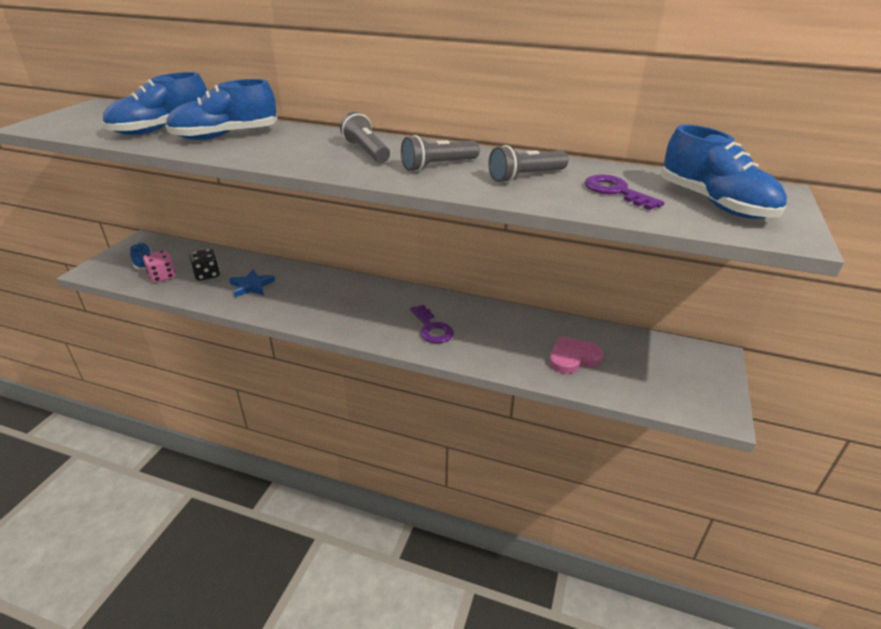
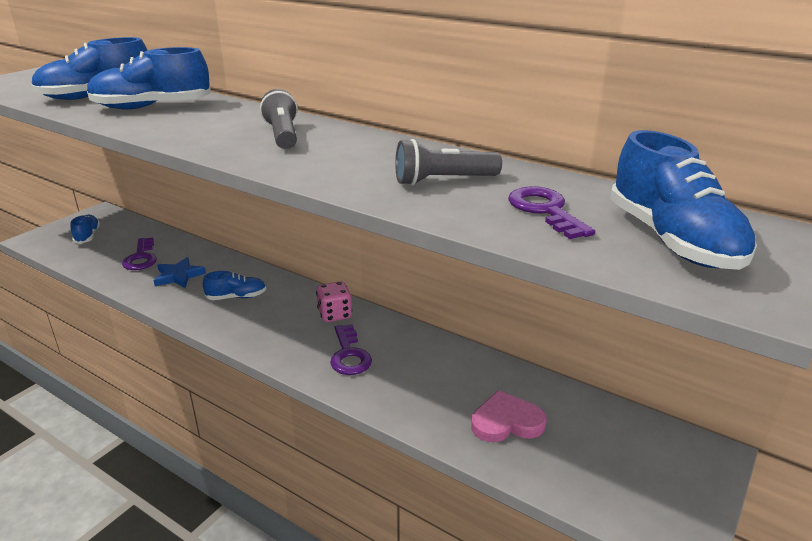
camera: 15 degrees right, 5 degrees down
pink dice [143,250,176,283] -> pink dice moved to [316,281,352,322]
black dice [190,249,220,281] -> purple key [122,238,157,270]
grey flashlight [401,135,480,172] -> none
none -> blue shoe [203,271,266,300]

